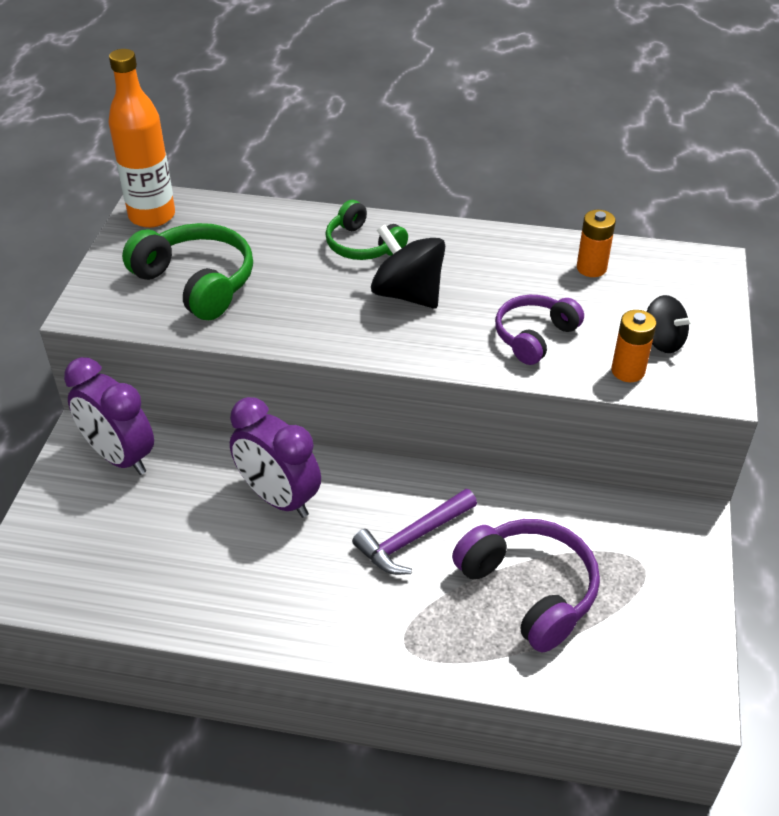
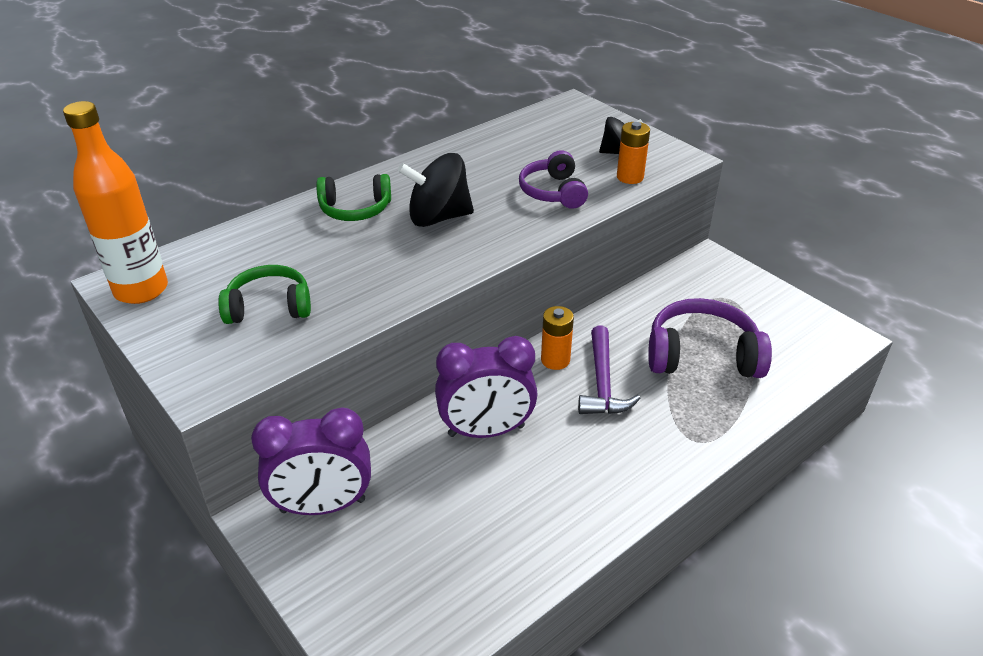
camera: 50 degrees left, 5 degrees down
green headphones [122,223,253,320] -> green headphones [218,265,311,324], size x0.66
orange battery [577,210,616,277] -> orange battery moved to [541,306,574,370]

